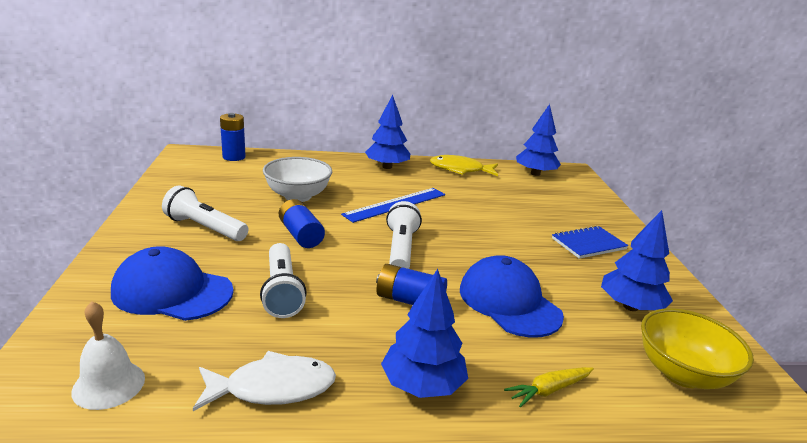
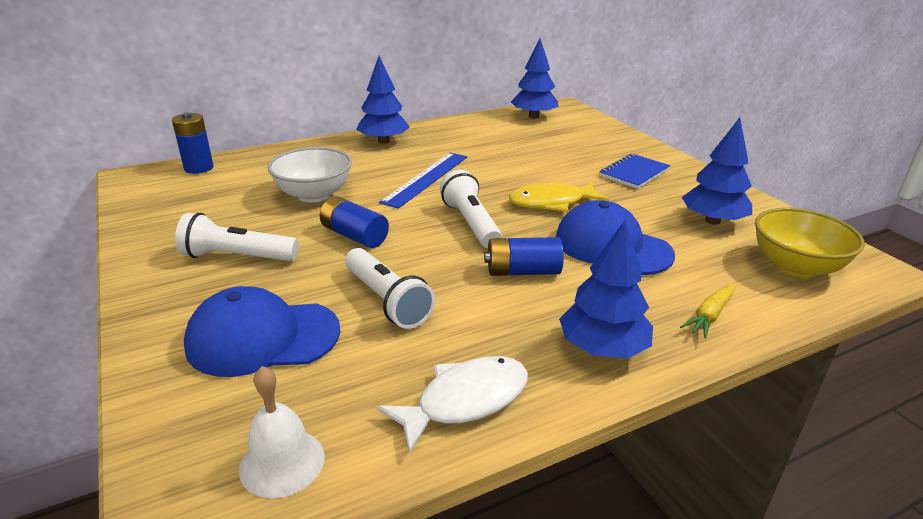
camera: 20 degrees left, 5 degrees up
yellow fish [430,155,498,176] -> yellow fish moved to [509,182,609,212]

